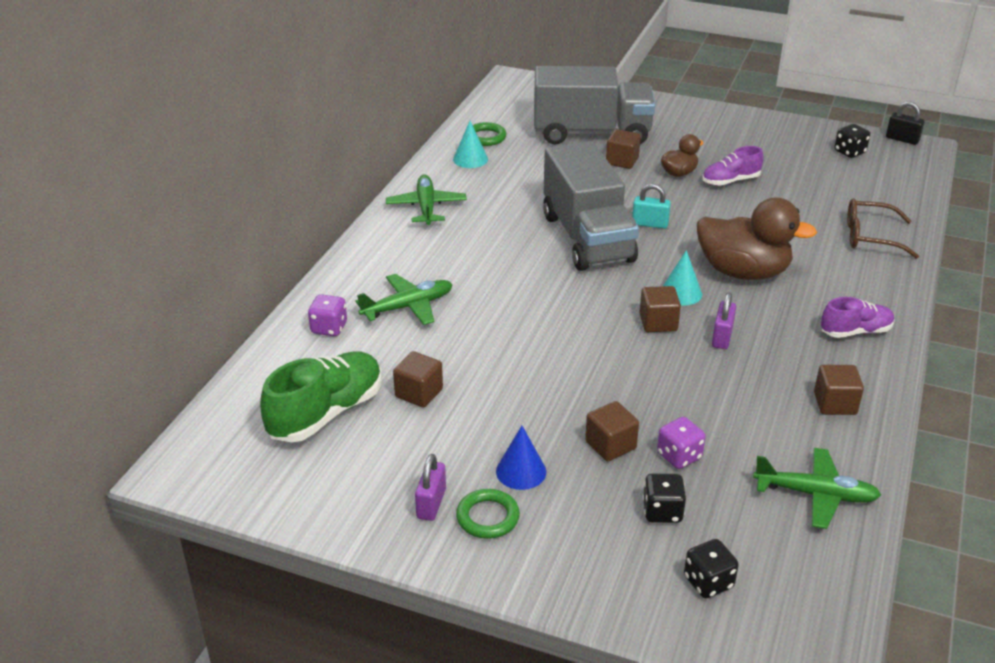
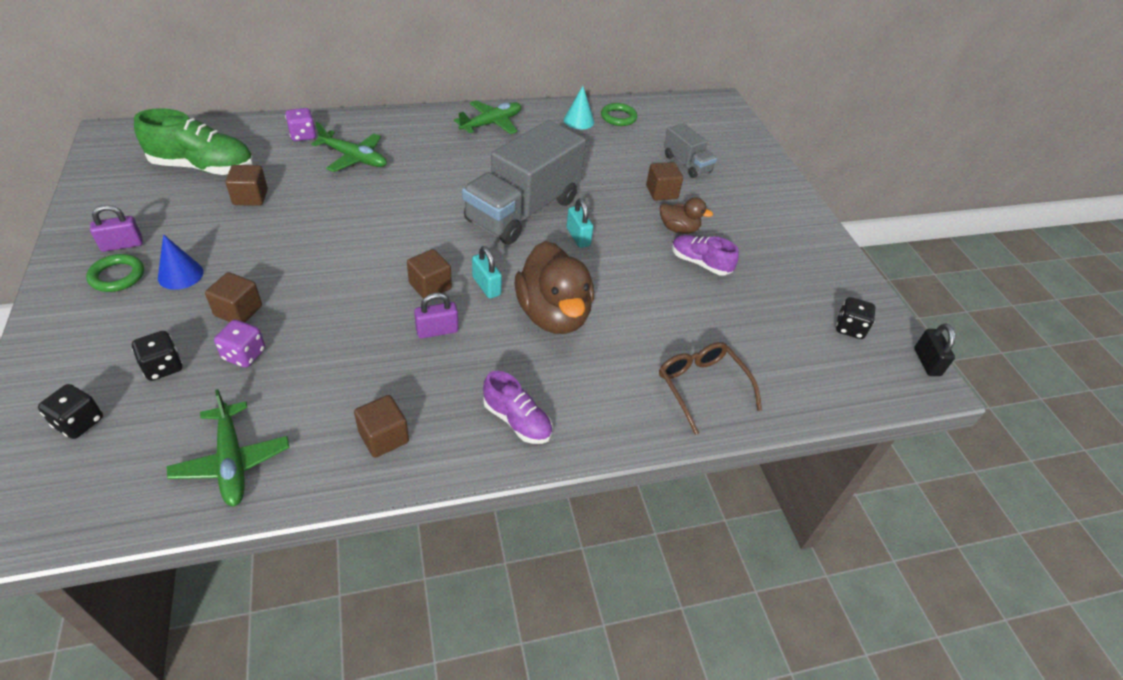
camera: 50 degrees right, 10 degrees up
grey truck [534,66,655,144] -> grey truck [664,123,717,178], size x0.49
turquoise cone [663,250,702,306] -> turquoise padlock [472,246,502,299]

